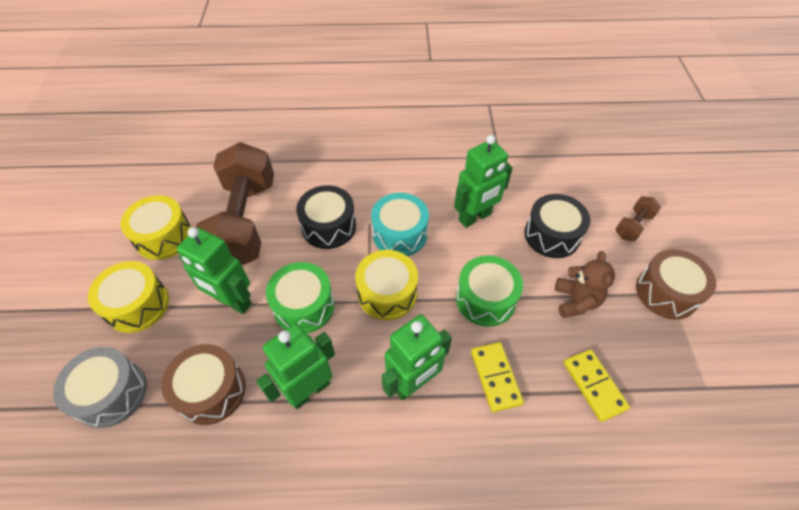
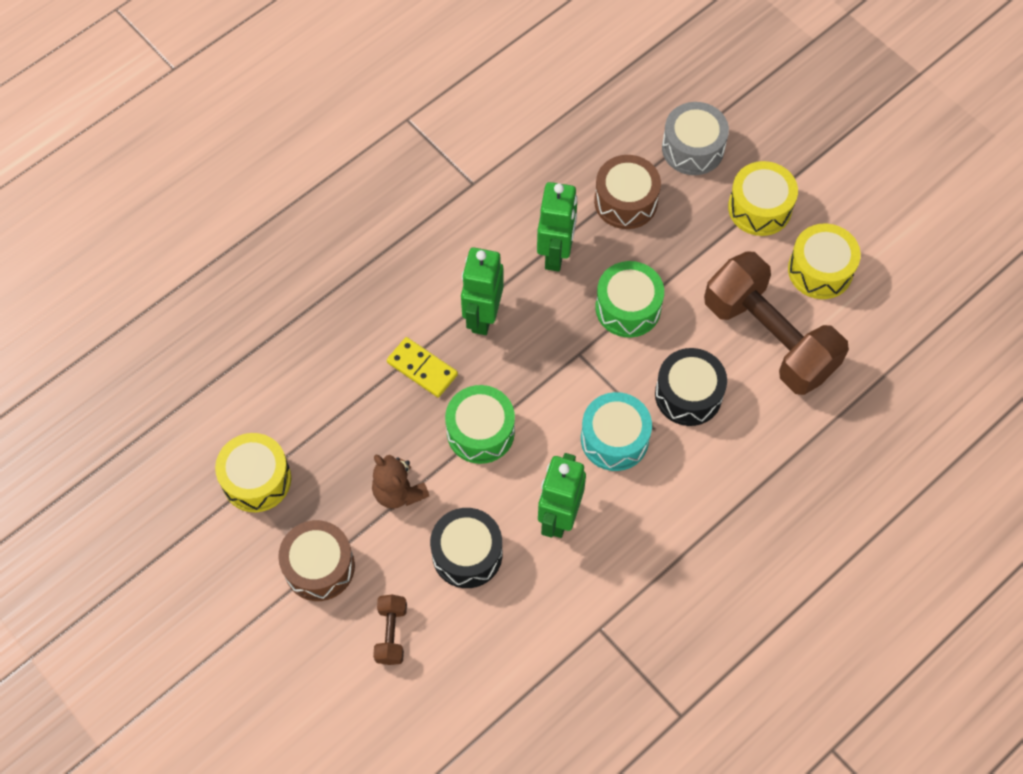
camera: 140 degrees right, 10 degrees up
green robot [177,227,252,314] -> none
yellow drum [355,250,418,320] -> yellow drum moved to [215,433,291,512]
yellow domino [564,349,630,422] -> none

